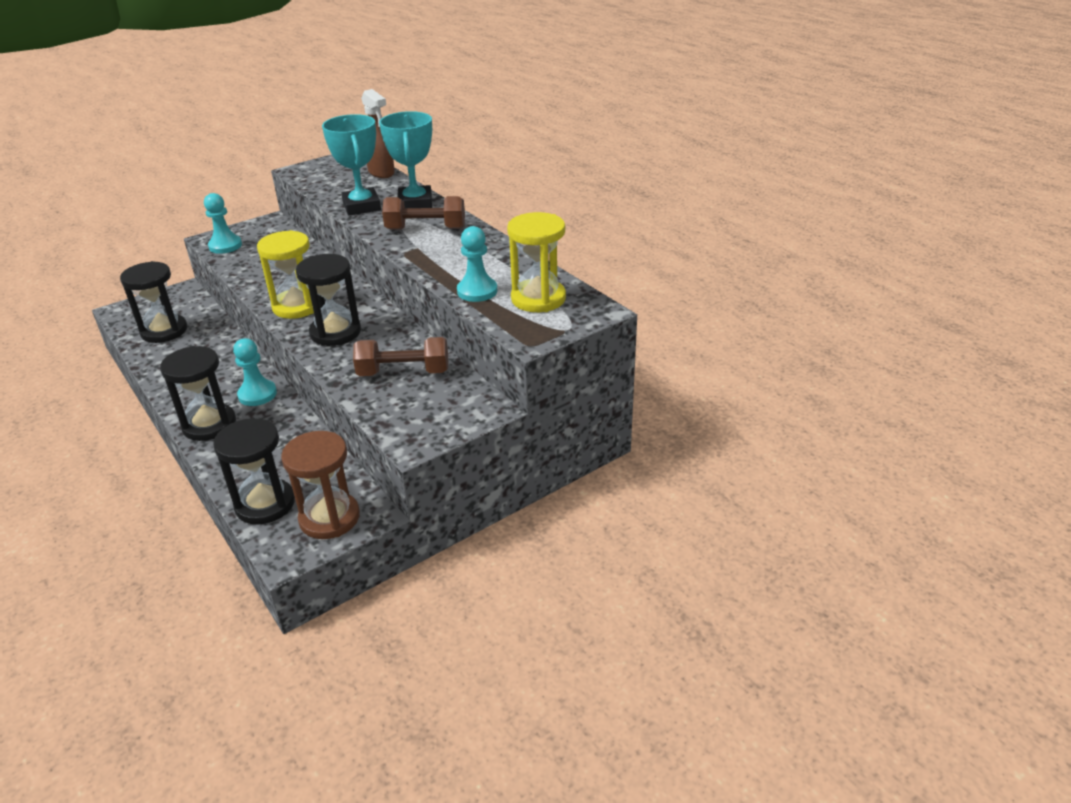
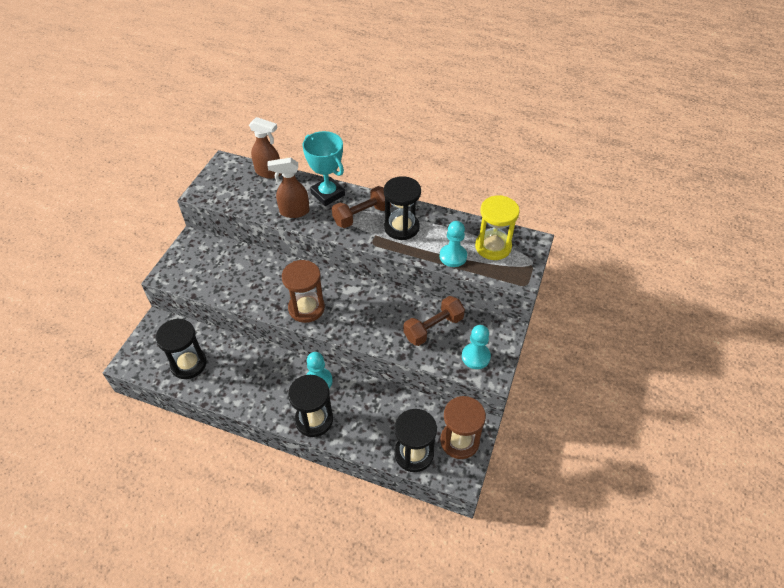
camera: 35 degrees left, 15 degrees up
turquoise pawn [204,193,242,254] -> turquoise pawn moved to [462,325,491,369]
yellow hourglass [257,230,314,319] -> brown hourglass [282,260,325,323]
black hourglass [296,254,361,346] -> black hourglass moved to [384,176,421,240]
turquoise trophy [322,114,381,215] -> brown spray bottle [268,158,310,218]

